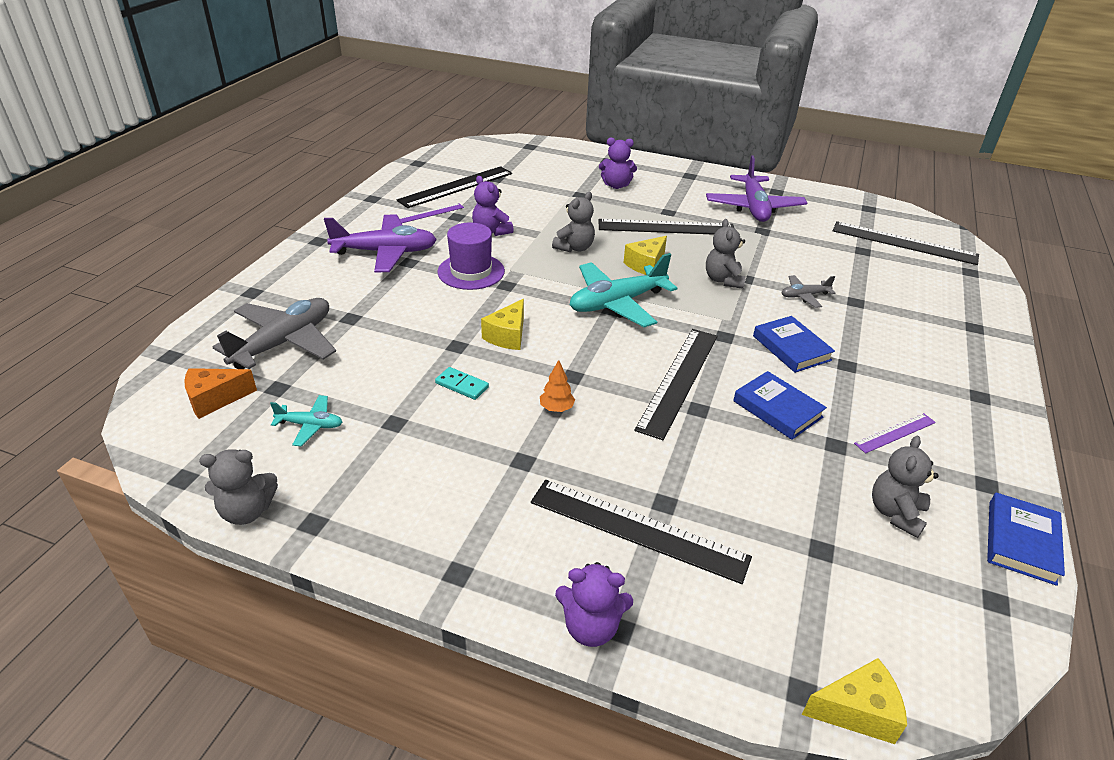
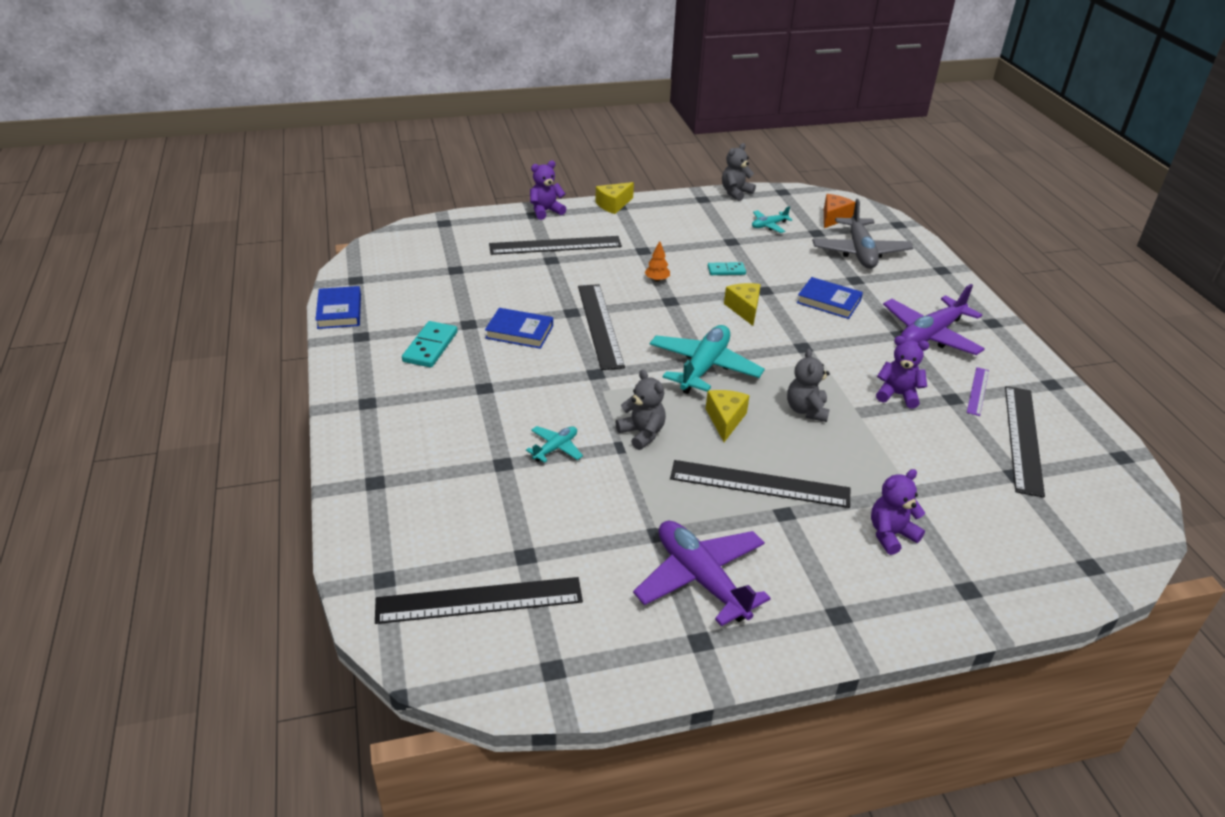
camera: 145 degrees right, 0 degrees up
purple hat [438,222,505,290] -> none
black ruler [598,219,734,235] -> black ruler turned 45 degrees clockwise [670,460,850,508]
blue book [753,316,835,373] -> blue book moved to [797,277,863,319]
grey plane [782,275,836,308] -> turquoise plane [526,426,583,463]
yellow cheese [802,658,907,744] -> yellow cheese moved to [595,182,634,214]
purple ruler [854,413,936,453] -> turquoise domino [402,321,458,368]
grey teddy bear [872,436,939,538] -> none

